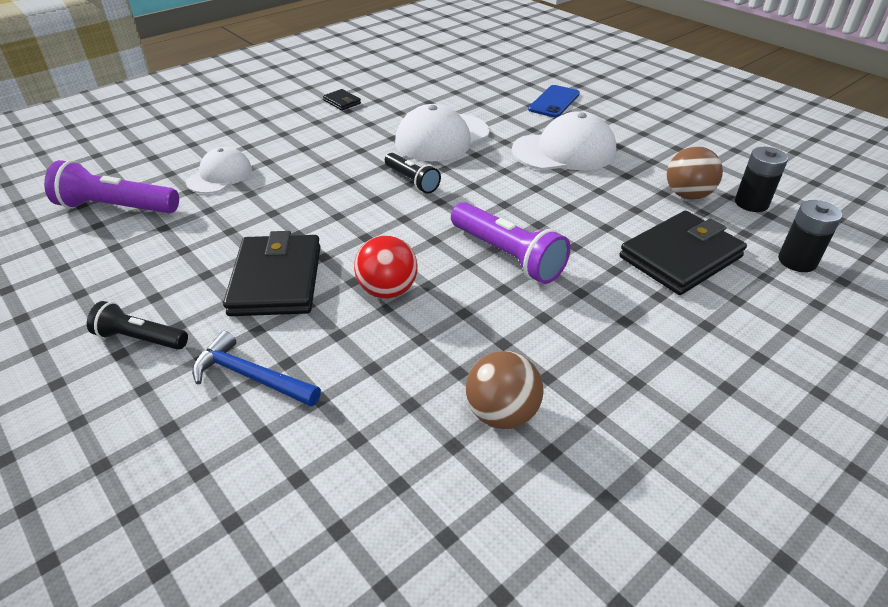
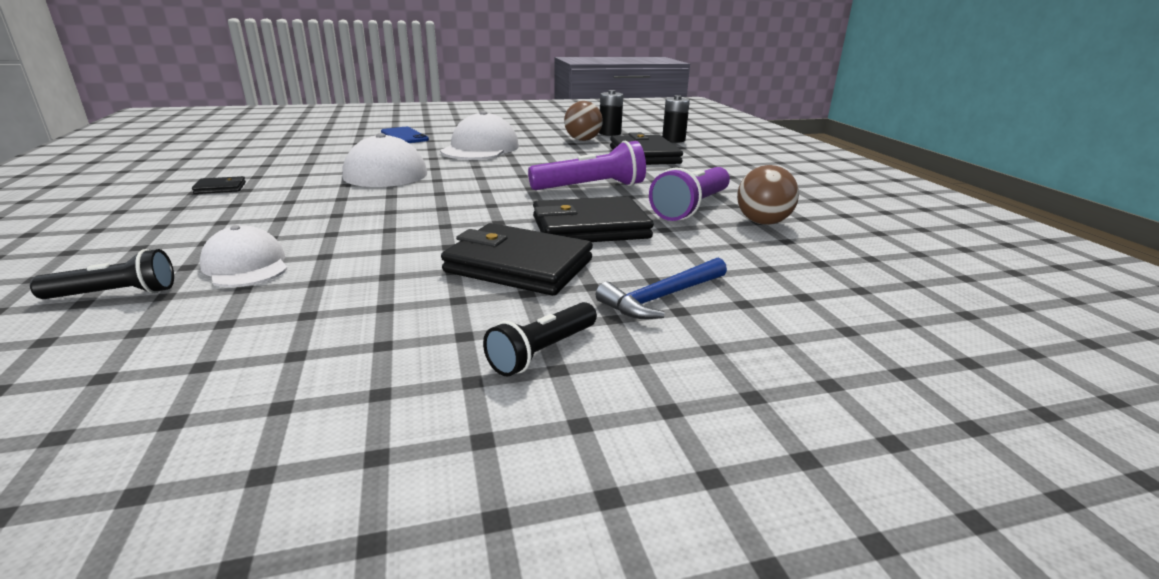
camera: 65 degrees left, 15 degrees down
purple flashlight [44,160,179,213] -> purple flashlight moved to [649,167,730,221]
red ball [354,235,418,298] -> black wallet [533,196,654,242]
black flashlight [385,153,441,194] -> black flashlight moved to [30,249,174,299]

